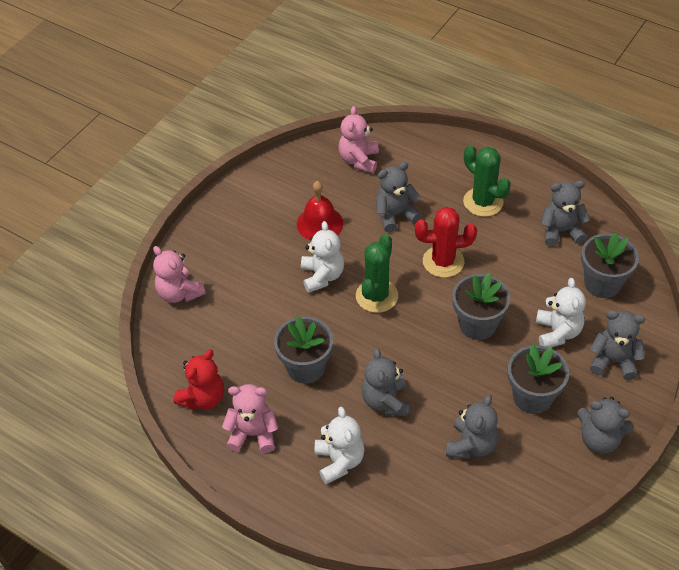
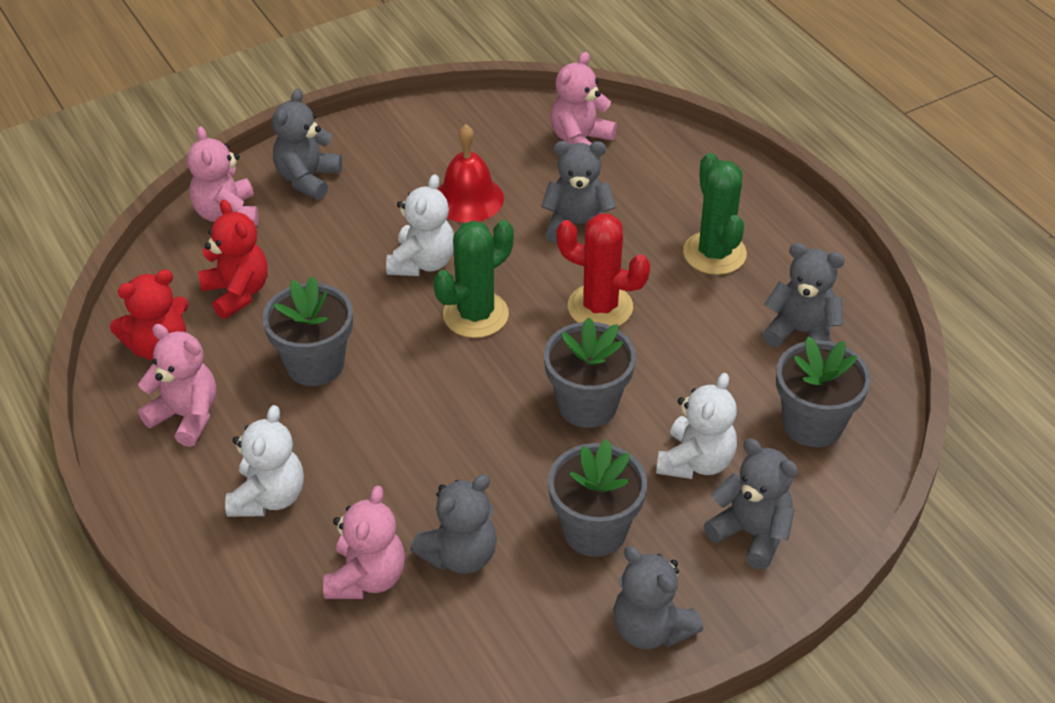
camera: 25 degrees right, 5 degrees down
grey teddy bear [362,348,410,417] -> grey teddy bear moved to [272,89,342,200]
none -> red teddy bear [198,200,268,319]
none -> pink teddy bear [323,486,405,599]

